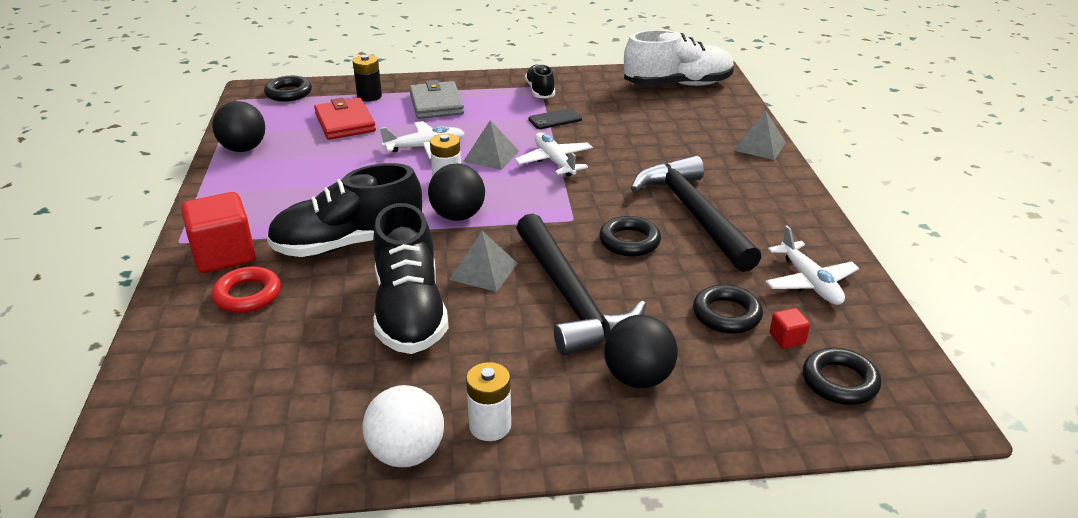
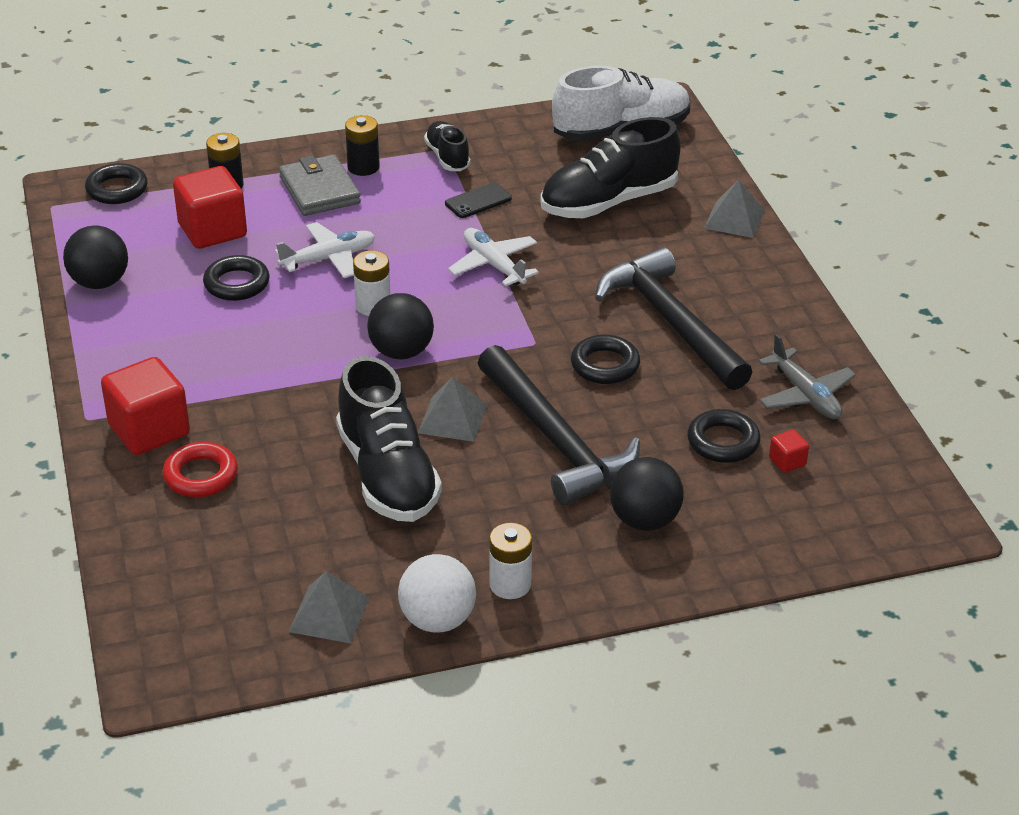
camera: 10 degrees left, 5 degrees up
black shoe [266,163,422,257] -> black shoe moved to [540,117,681,218]
red wallet [314,98,376,140] -> red cube [173,166,247,249]
grey pyramid [463,120,519,170] -> grey pyramid moved to [289,571,370,643]
white plane [765,225,859,305] -> grey plane [758,334,856,419]
black ring [803,348,881,405] -> black ring moved to [203,255,269,301]
none -> black battery [345,115,380,176]

